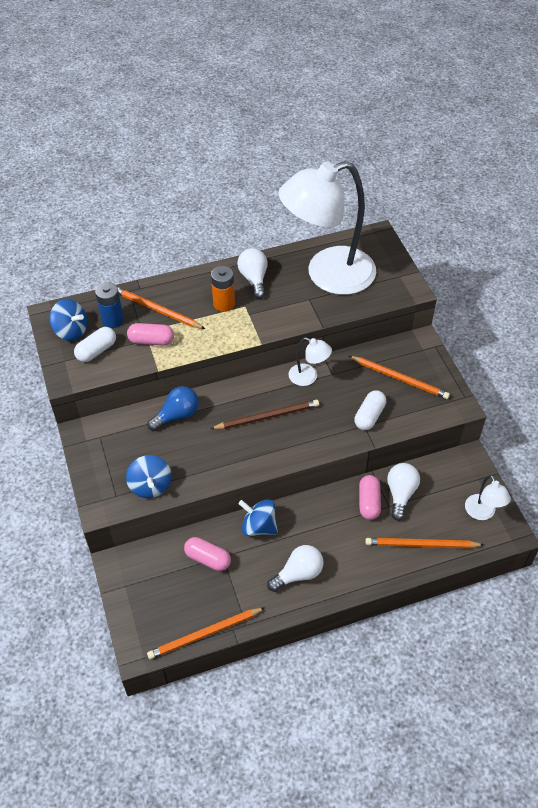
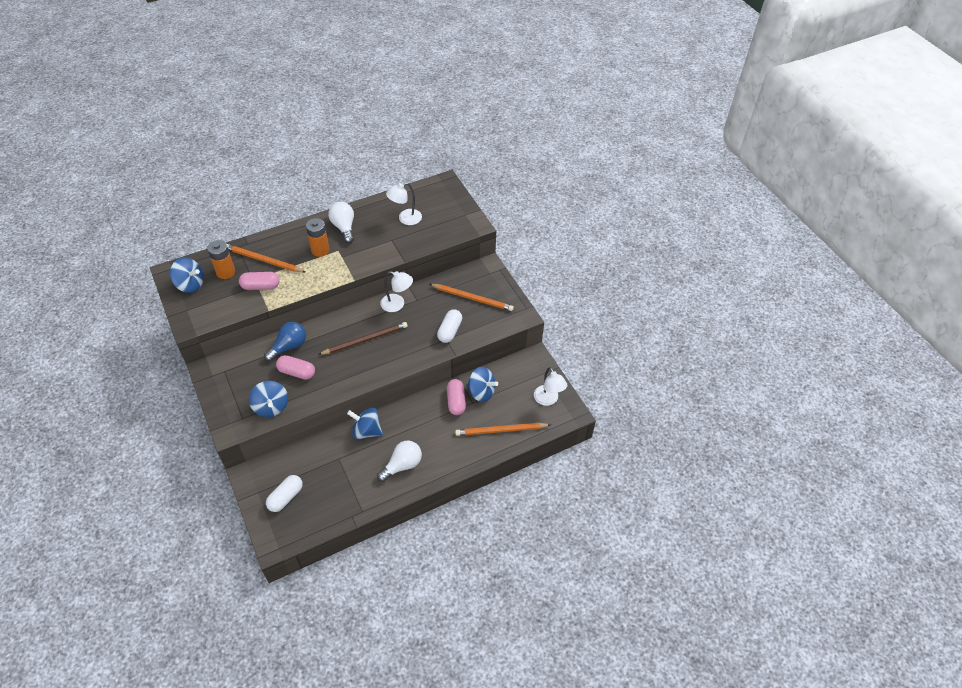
camera: 10 degrees left, 0 degrees up
white capsule [74,327,116,362] -> white capsule moved to [266,475,303,512]
blue battery [95,282,124,328] -> orange battery [207,240,235,279]
orange pencil [147,607,265,659] -> none
pink capsule [184,537,231,571] -> pink capsule moved to [276,355,315,380]
white lamp [279,161,376,295] -> white lamp [386,183,422,225], size x0.41
white light bulb [387,463,420,521] -> blue spinning top [467,367,498,402]

